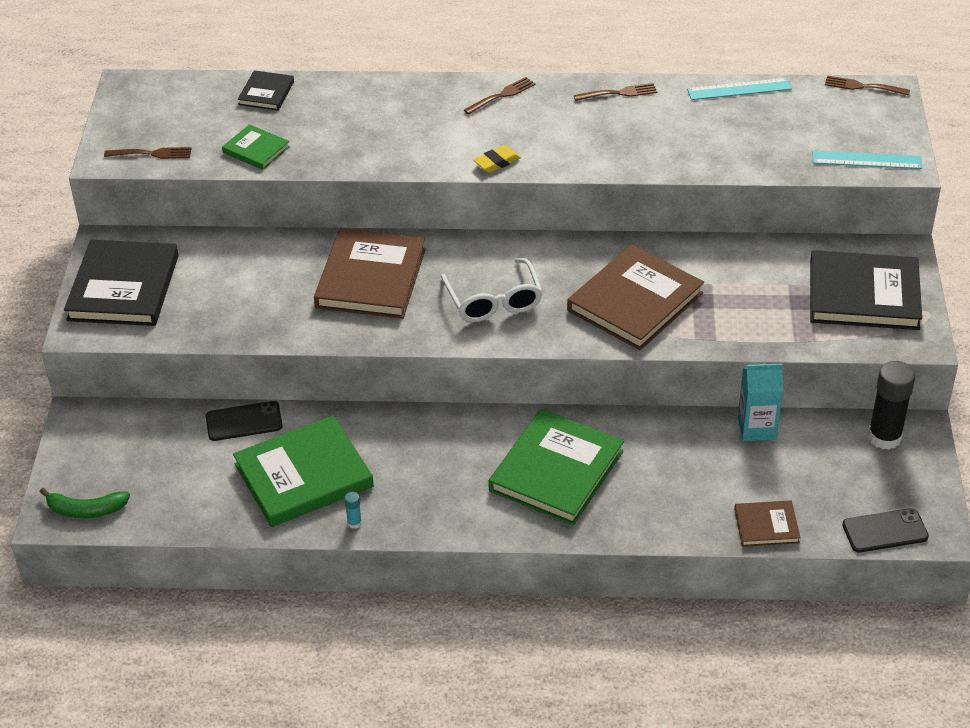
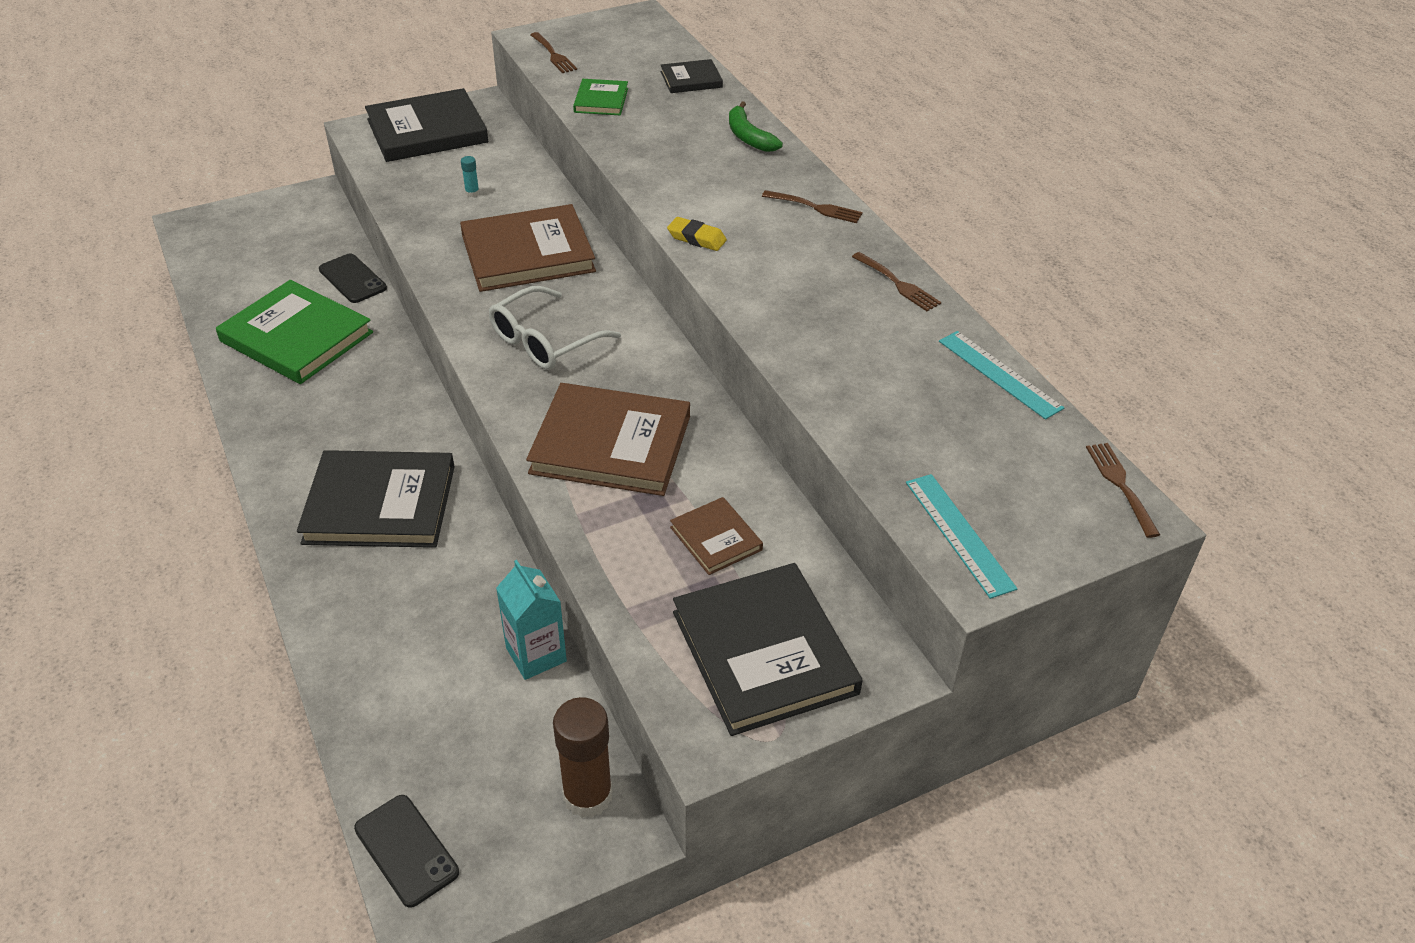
camera: 60 degrees right, 0 degrees up
green banana [40,488,130,518] -> green banana moved to [729,102,783,152]
turquoise glue stick [344,492,362,529] -> turquoise glue stick moved to [461,156,480,197]
green book [489,409,624,525] -> black book [297,450,455,548]
brown book [734,500,801,547] -> brown book moved to [670,497,763,575]
black glue stick [868,361,915,450] -> brown glue stick [553,697,612,818]

